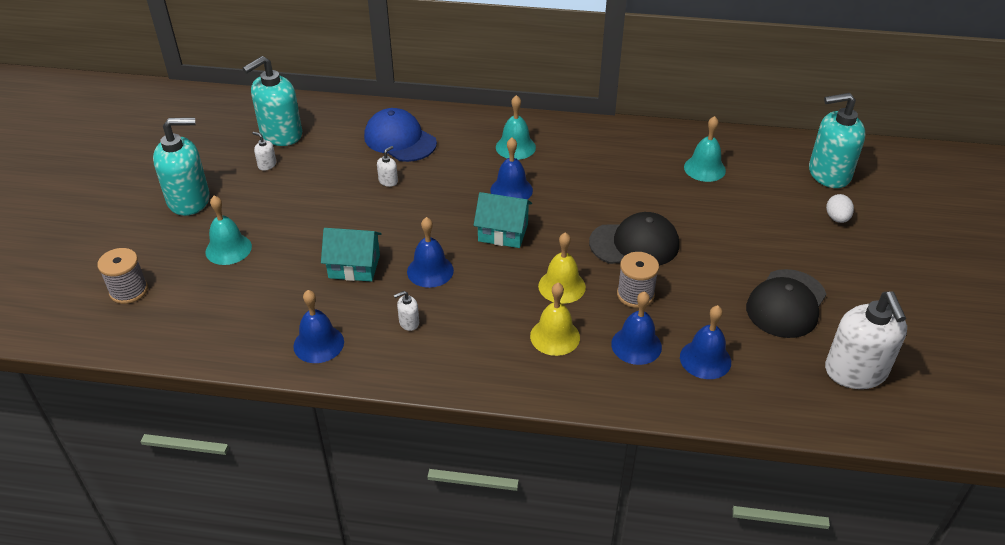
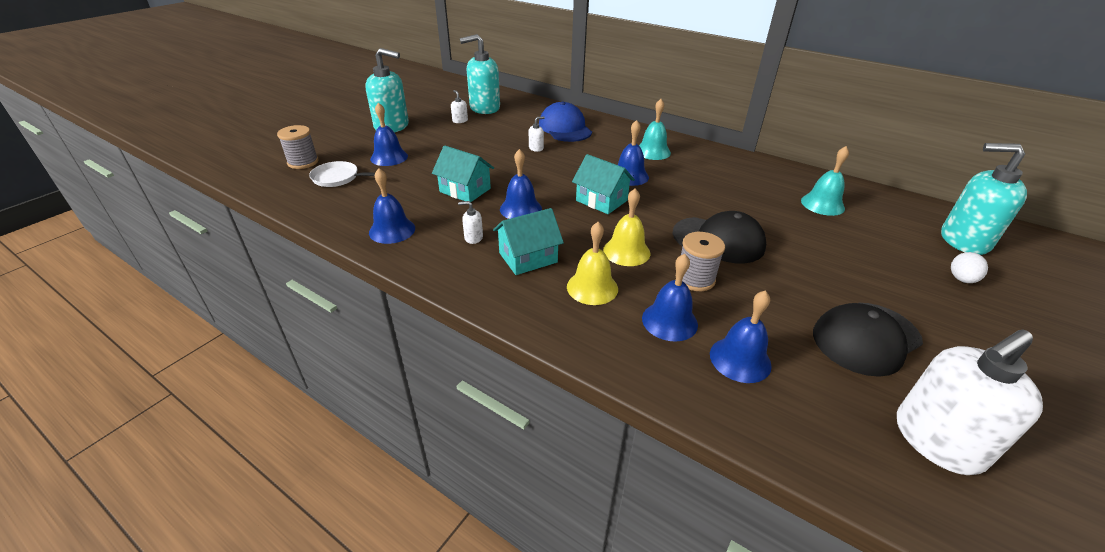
camera: 25 degrees right, 5 degrees down
turquoise bell [205,196,252,265] -> blue bell [370,103,408,166]
white soap dispenser [825,291,907,389] -> white soap dispenser turned 45 degrees clockwise [897,330,1043,475]
none -> white pan [309,161,375,187]
none -> turquoise house [493,208,564,275]

